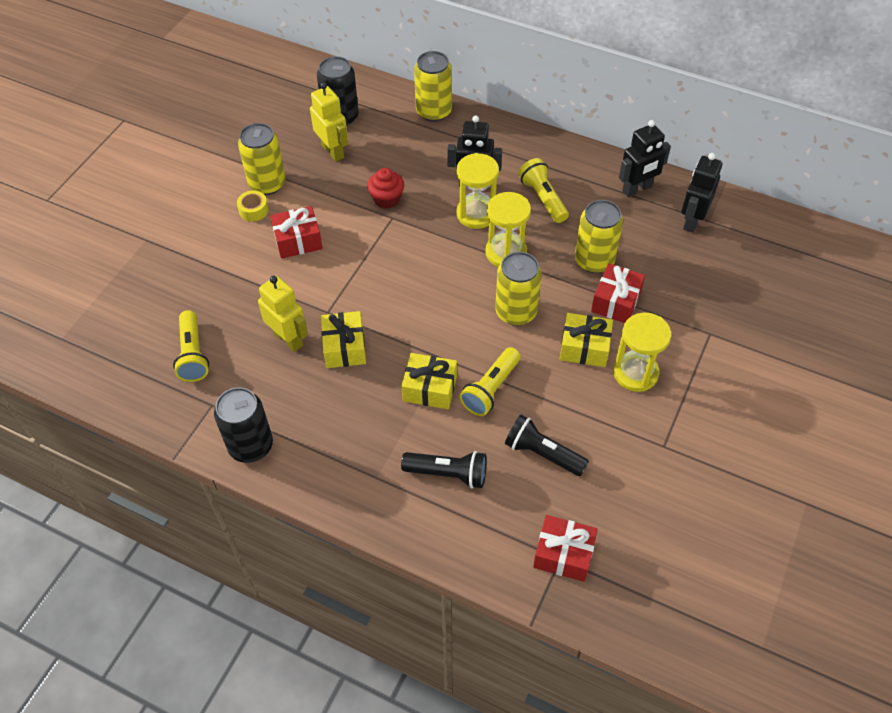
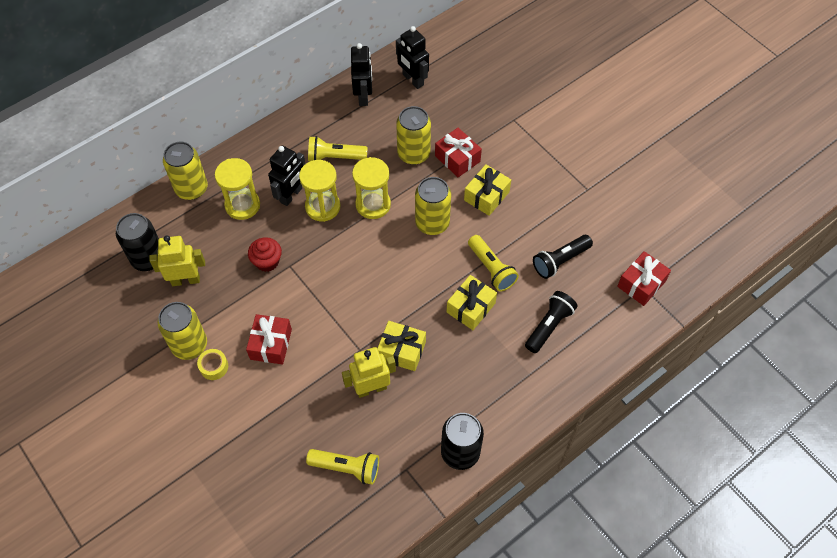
camera: 65 degrees left, 5 degrees up
yellow hourglass [613,313,671,392] -> yellow hourglass moved to [215,158,260,220]

